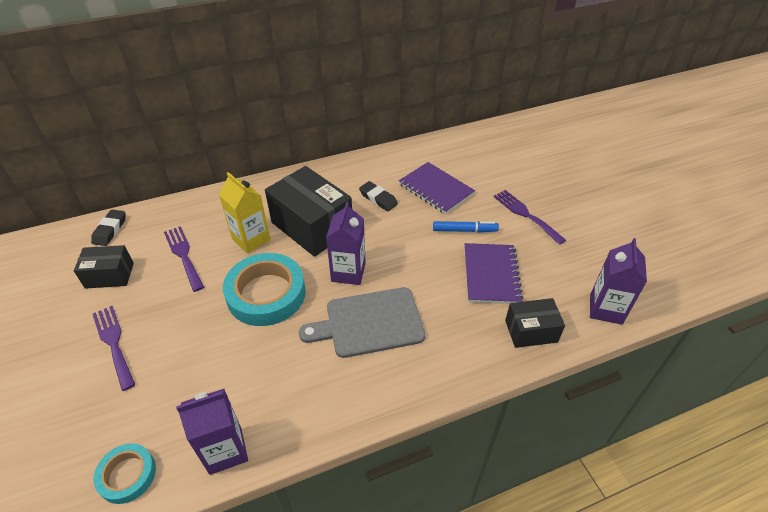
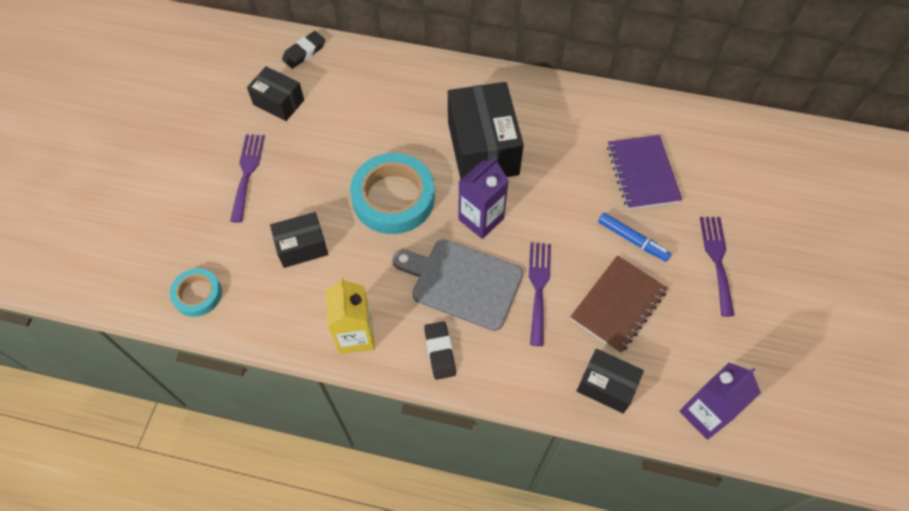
camera: 35 degrees right, 15 degrees up
purple fork [164,226,204,292] -> purple fork moved to [529,243,551,346]
purple carton [176,389,248,475] -> none
yellow carton [219,172,271,253] -> yellow carton moved to [325,277,375,354]
black eraser [359,181,398,211] -> black eraser moved to [424,321,456,380]
purple notebook [465,243,523,304] -> brown notebook [570,255,668,353]
none -> black box [270,212,328,268]

